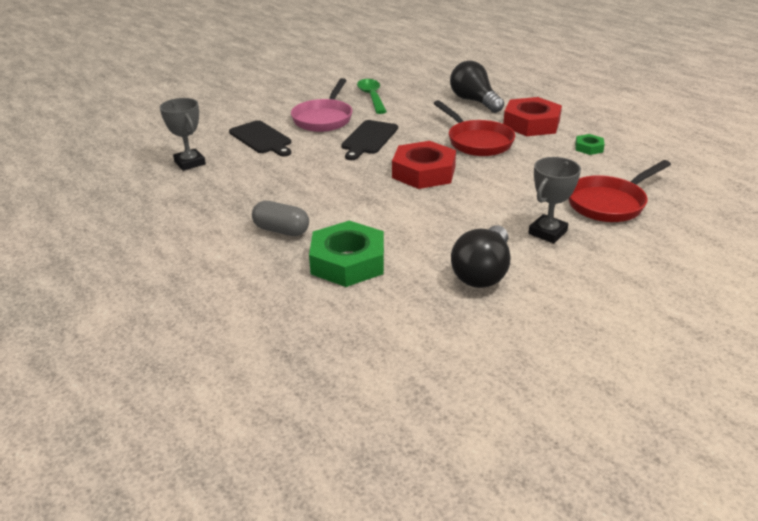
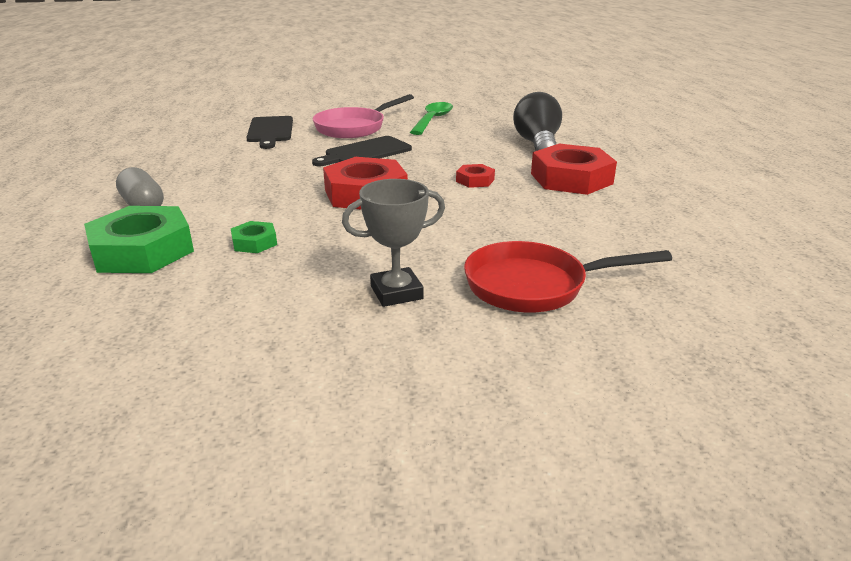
camera: 30 degrees right, 5 degrees down
grey trophy [160,98,206,171] -> none
red pan [433,100,515,156] -> red nut [456,164,495,188]
black light bulb [451,225,510,288] -> none
green nut [575,134,605,155] -> green nut moved to [231,221,277,253]

